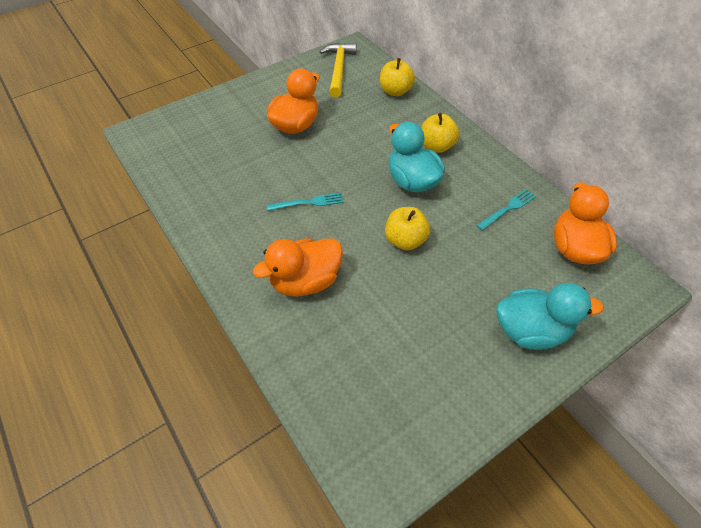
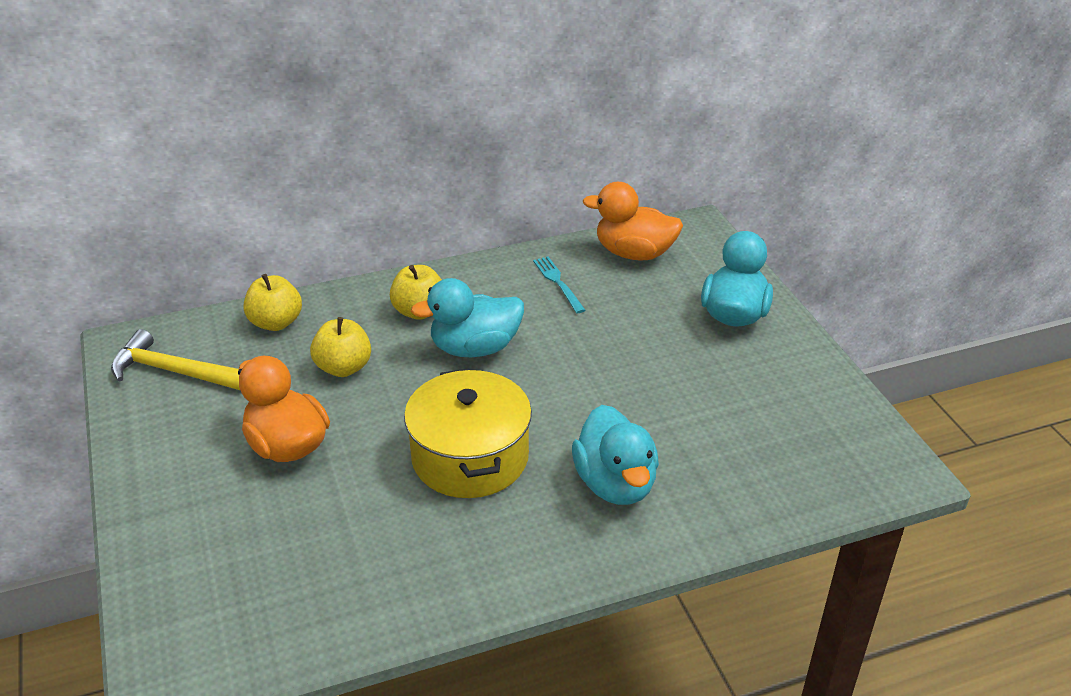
camera: 75 degrees left, 15 degrees down
orange duck [253,238,343,297] -> turquoise duck [572,405,659,505]
turquoise fork [267,193,343,211] -> yellow pot [404,368,532,498]
yellow apple [385,207,430,251] -> yellow apple moved to [310,317,371,377]

